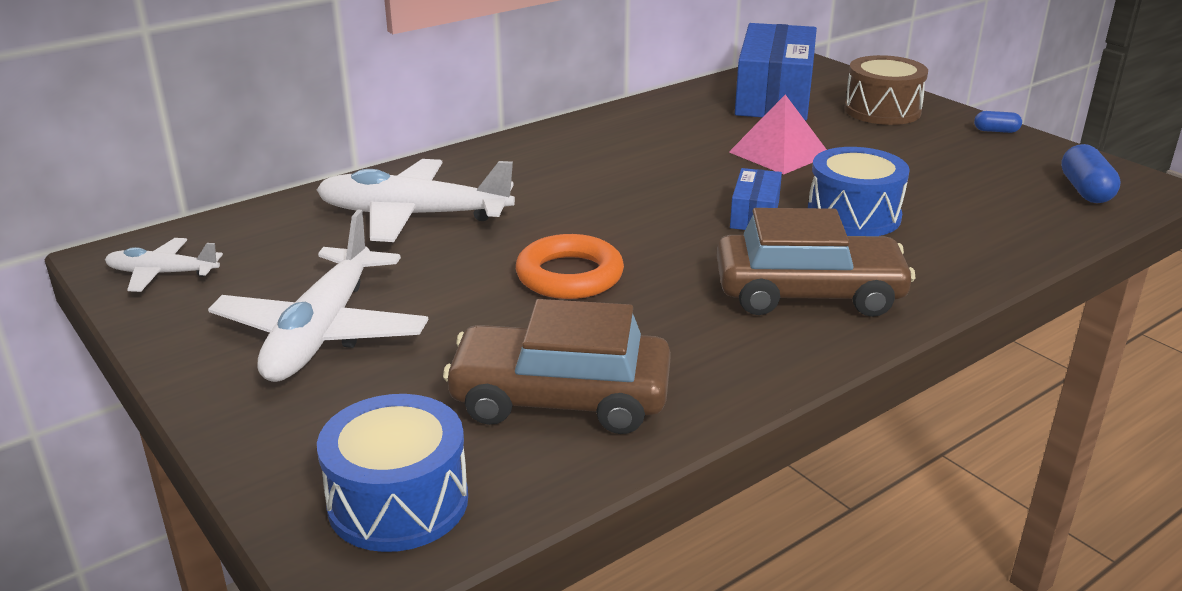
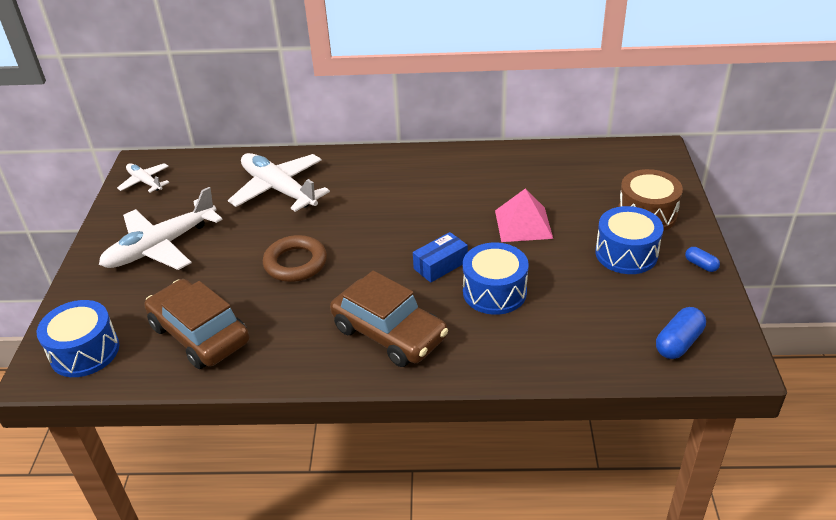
camera: 40 degrees right, 10 degrees up
orange ring [516,234,624,299] -> brown ring [263,235,327,282]
blue box [735,23,817,121] -> none
none -> blue drum [595,206,663,274]

